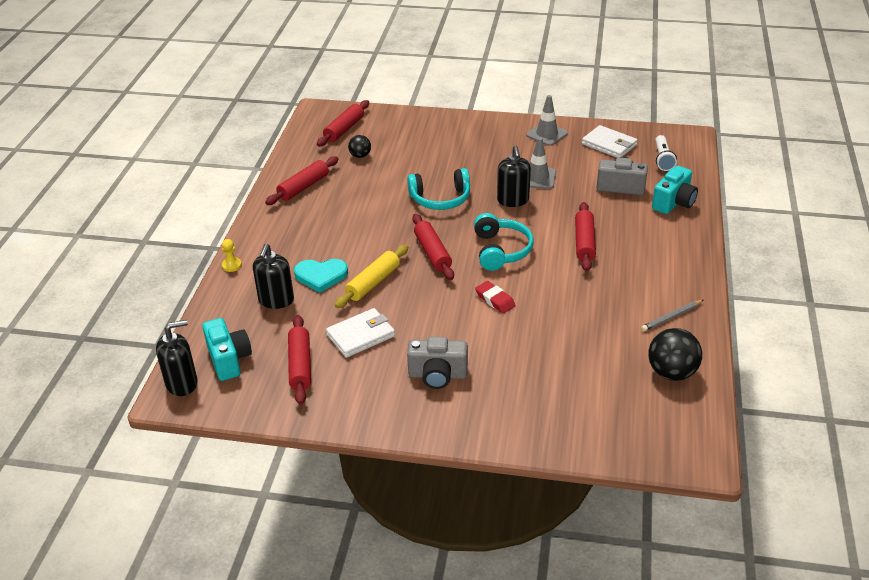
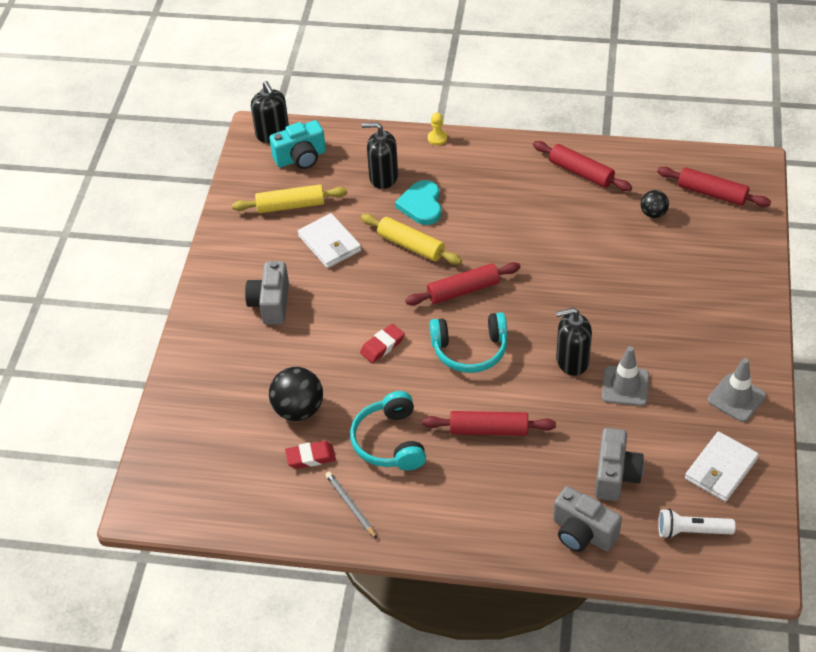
camera: 90 degrees right, 10 degrees up
red rolling pin [288,315,311,405] -> yellow rolling pin [232,185,347,213]
turquoise headphones [407,168,470,210] -> turquoise headphones moved to [350,391,426,471]
black ball [648,328,702,381] -> black ball moved to [269,367,323,421]
turquoise camera [652,166,698,214] -> grey camera [553,486,622,552]
none -> red eraser [285,441,336,469]

